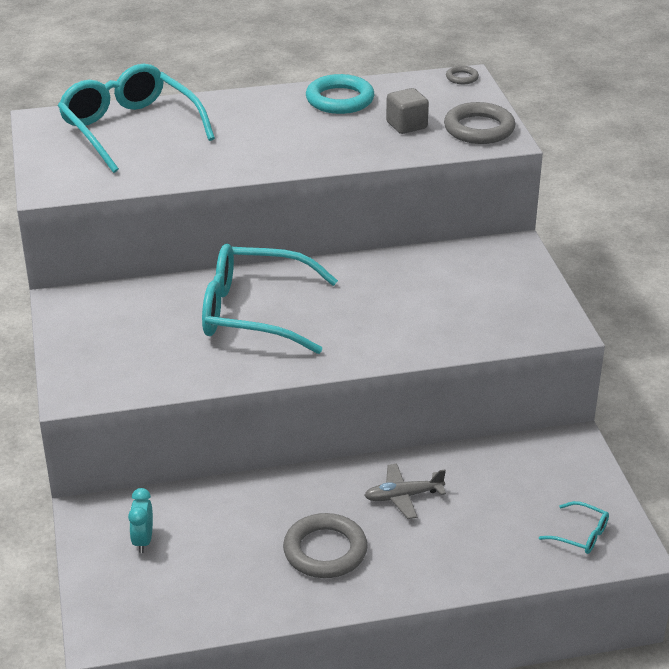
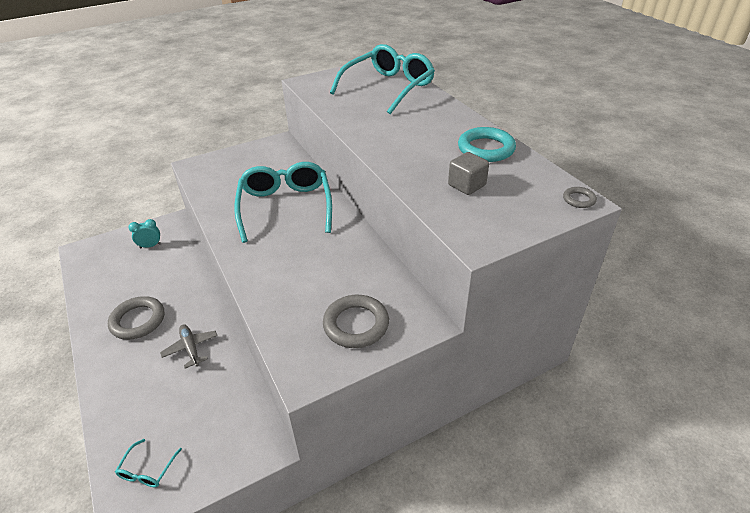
camera: 75 degrees right, 5 degrees up
grey ring [444,102,515,144] -> grey ring moved to [323,295,389,348]

